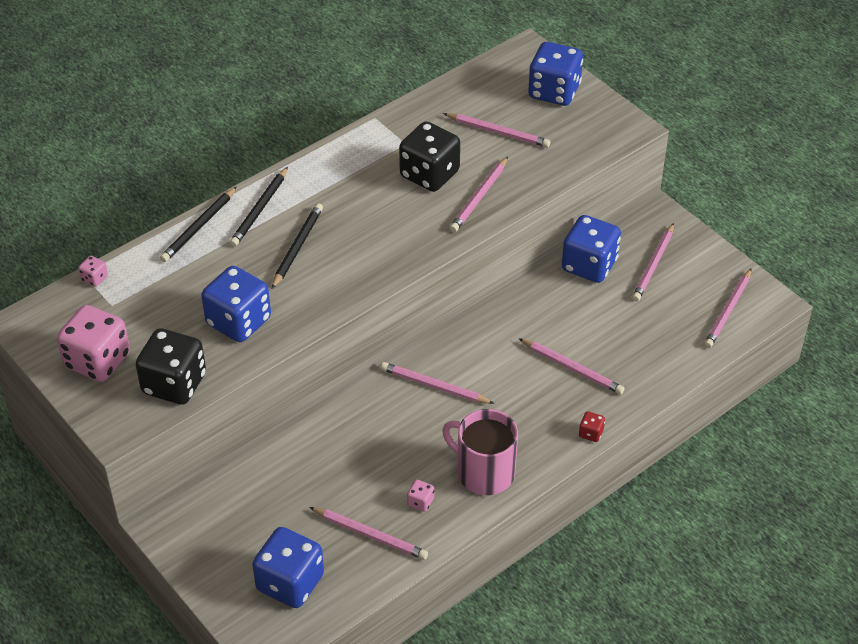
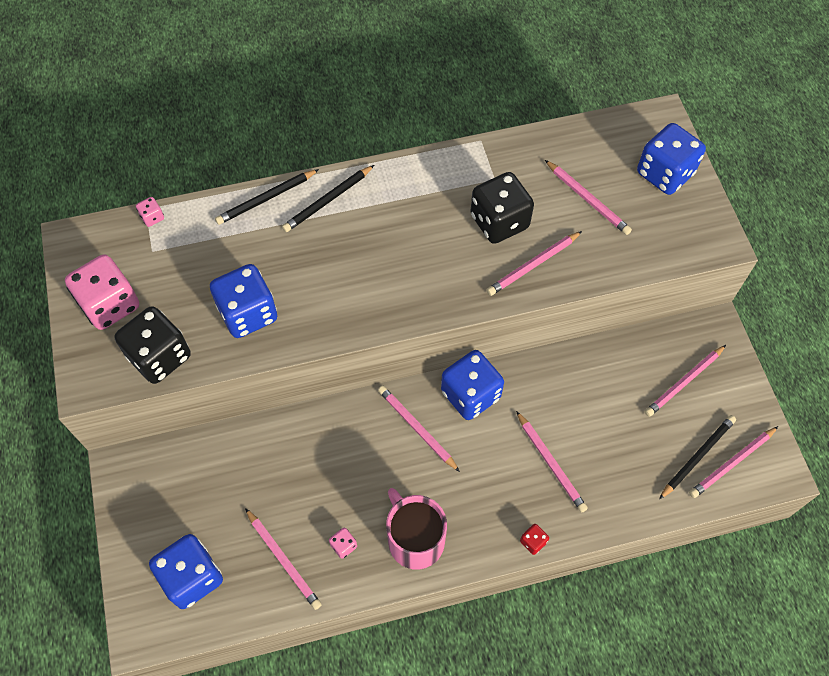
camera: 25 degrees right, 15 degrees up
black pencil [272,203,323,289] -> black pencil moved to [659,415,736,500]
blue dice [562,215,621,283] -> blue dice moved to [441,350,504,420]

